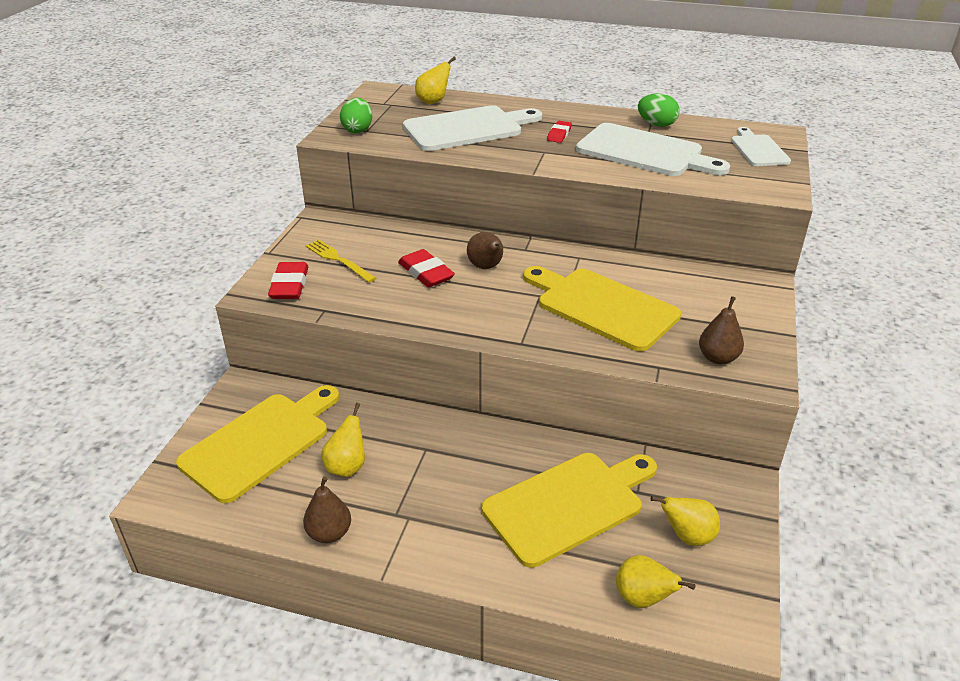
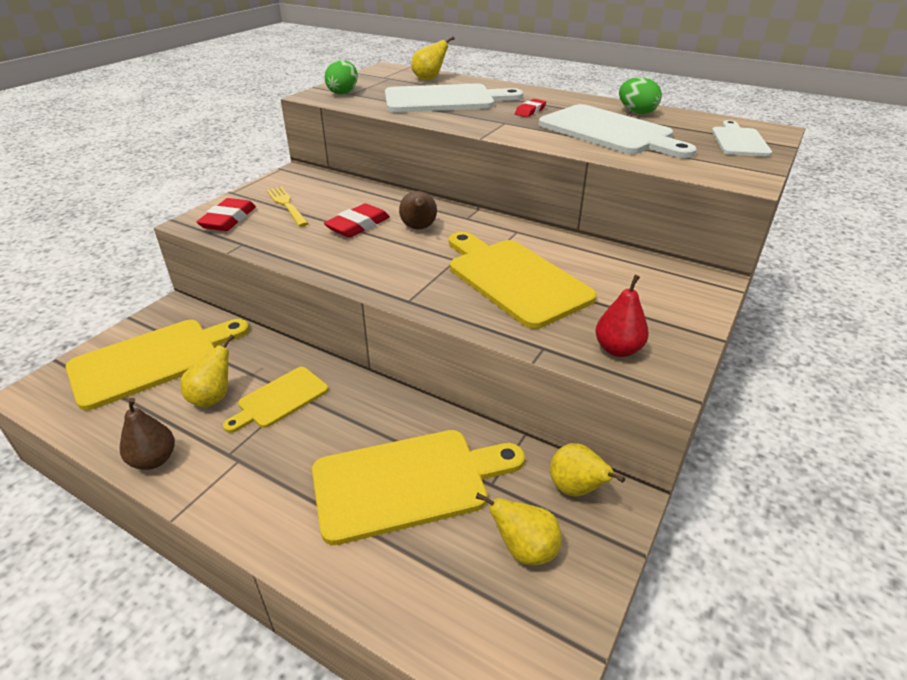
camera: 15 degrees right, 0 degrees up
red eraser [398,249,455,287] -> red eraser turned 60 degrees clockwise [324,203,390,238]
yellow pear [616,555,696,608] -> yellow pear moved to [550,443,625,497]
brown pear [699,296,744,364] -> red pear [596,275,649,357]
none -> yellow cutting board [223,367,328,433]

